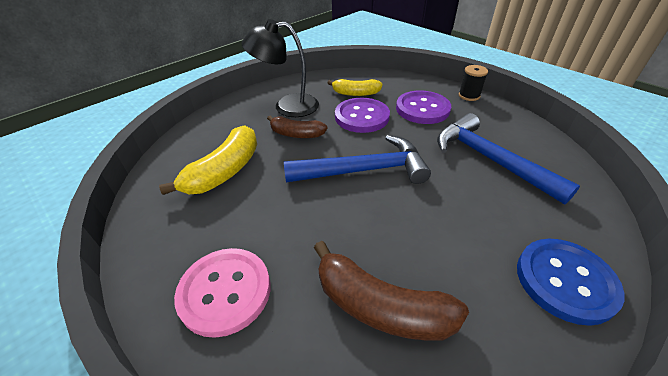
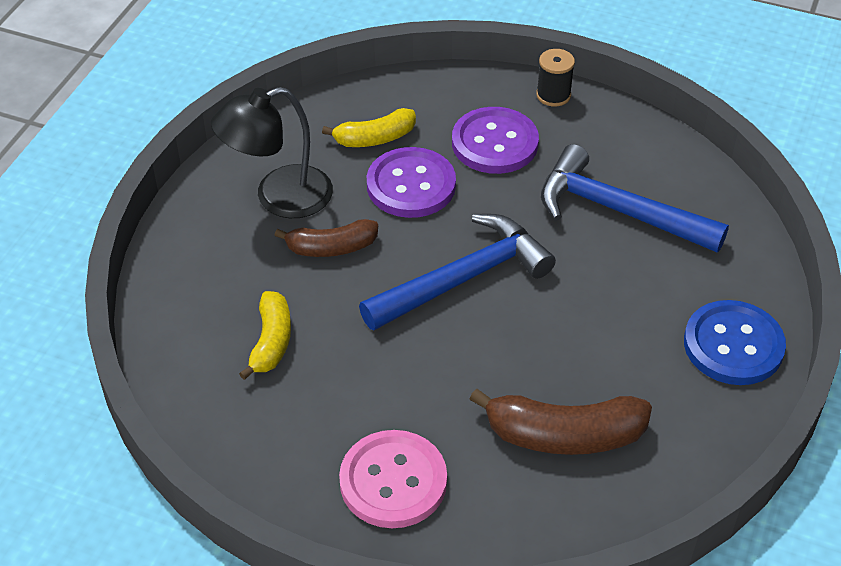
camera: 25 degrees left, 5 degrees up
yellow banana [159,125,257,195] -> yellow banana [239,291,291,380], size x0.64

